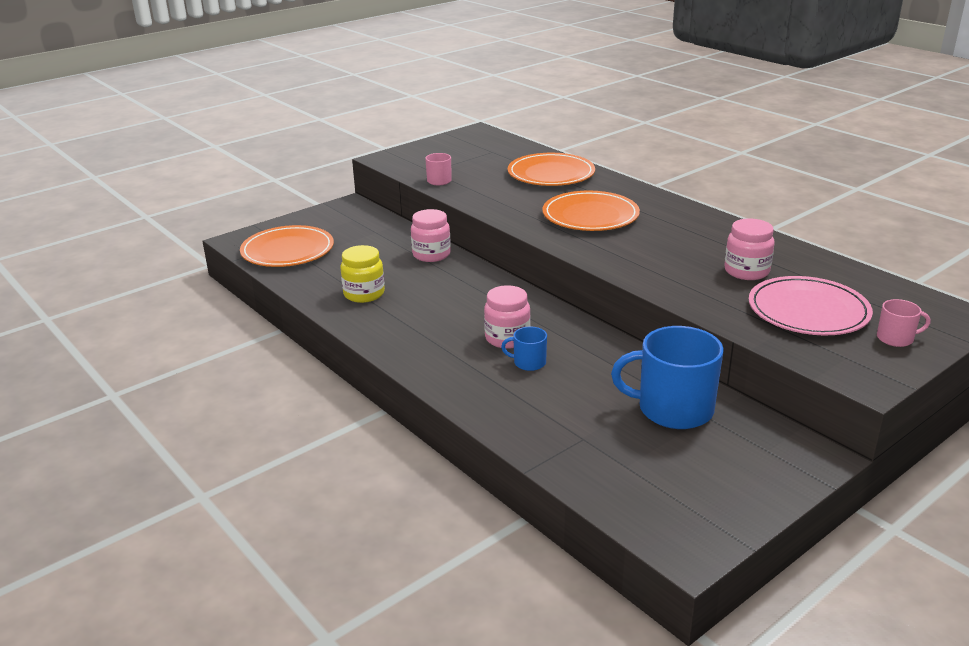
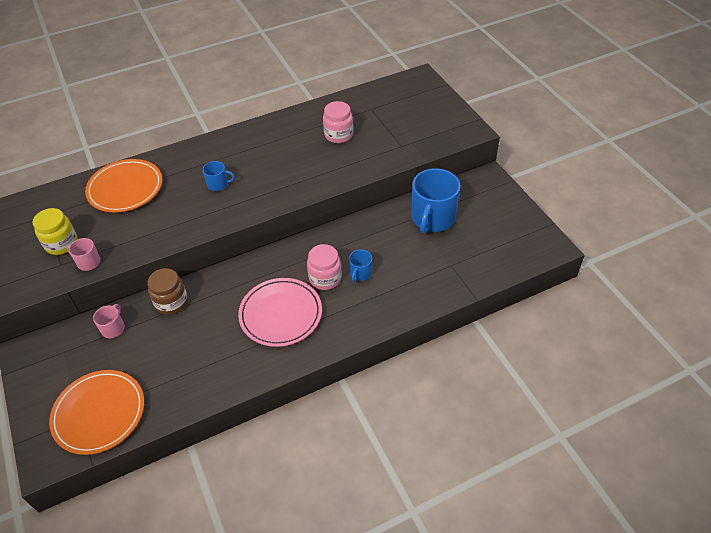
camera: 75 degrees left, 20 degrees up
yellow jar [340,245,385,303] -> yellow jar moved to [33,208,78,255]
pink jar [411,209,451,262] -> brown jar [147,268,188,315]
orange plate [542,191,640,231] -> blue mug [203,161,235,191]
pink plate [749,276,873,335] -> pink plate moved to [238,278,322,347]
pink mug [877,299,931,347] -> pink mug moved to [93,304,125,338]

